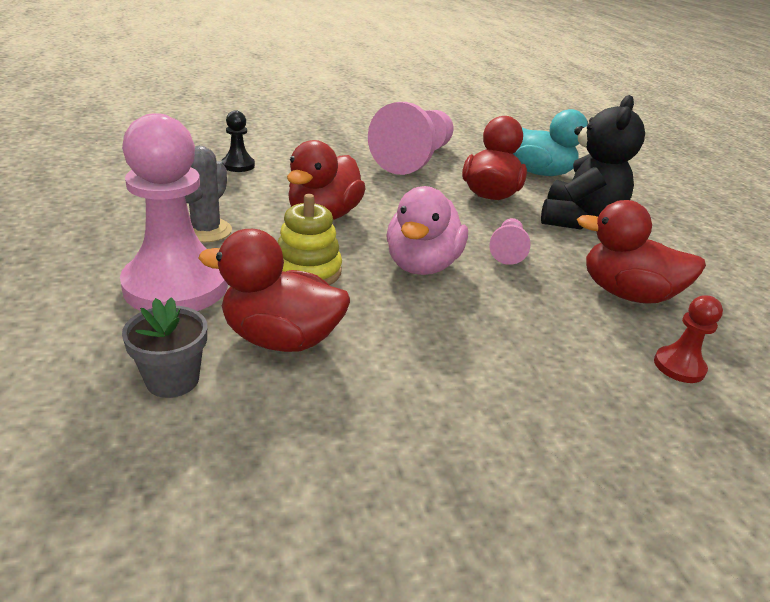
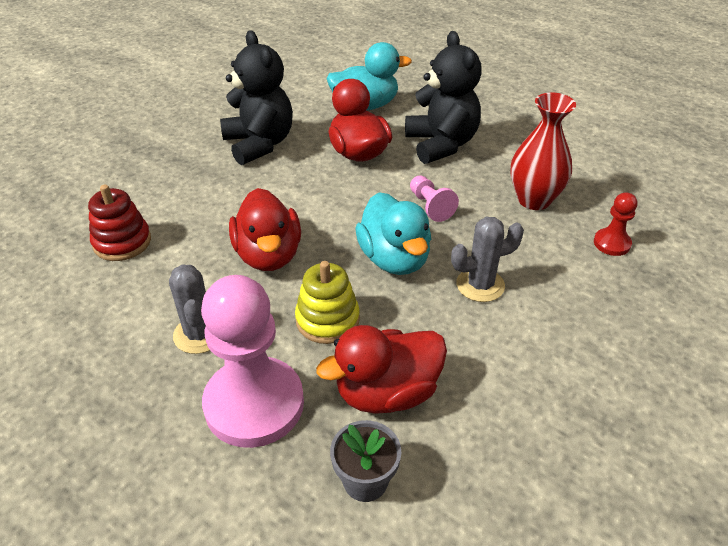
camera: 35 degrees left, 10 degrees up
black pawn [222,110,255,172] -> red stacking toy [88,185,151,261]
pink pawn [368,102,453,175] -> black teddy bear [220,30,293,165]
pink duck [386,186,468,275] -> turquoise duck [355,192,431,275]
red duck [577,200,706,304] -> red vase [510,93,576,210]
none -> grey cactus [451,217,524,302]

